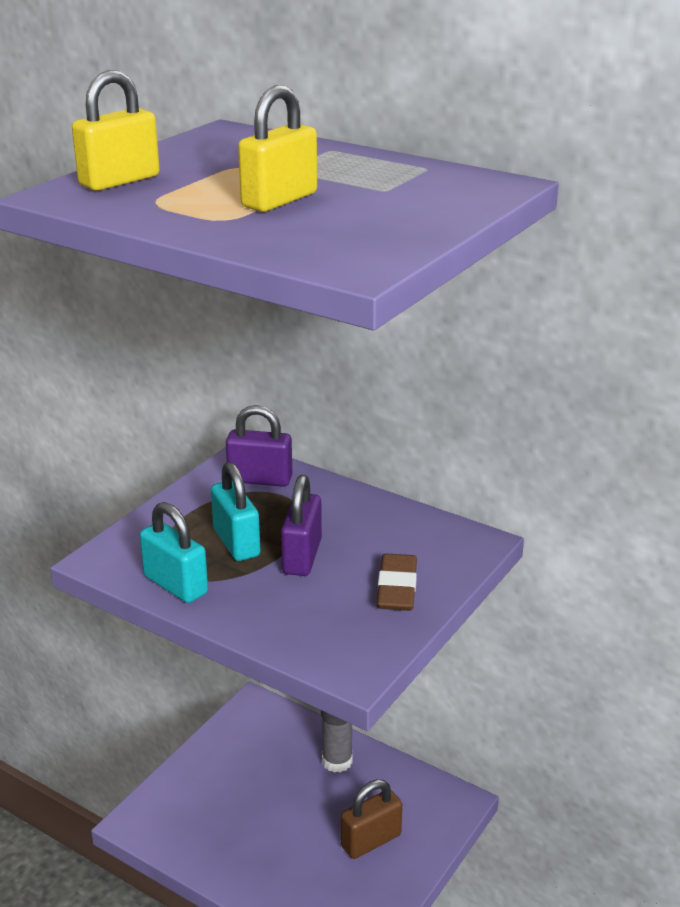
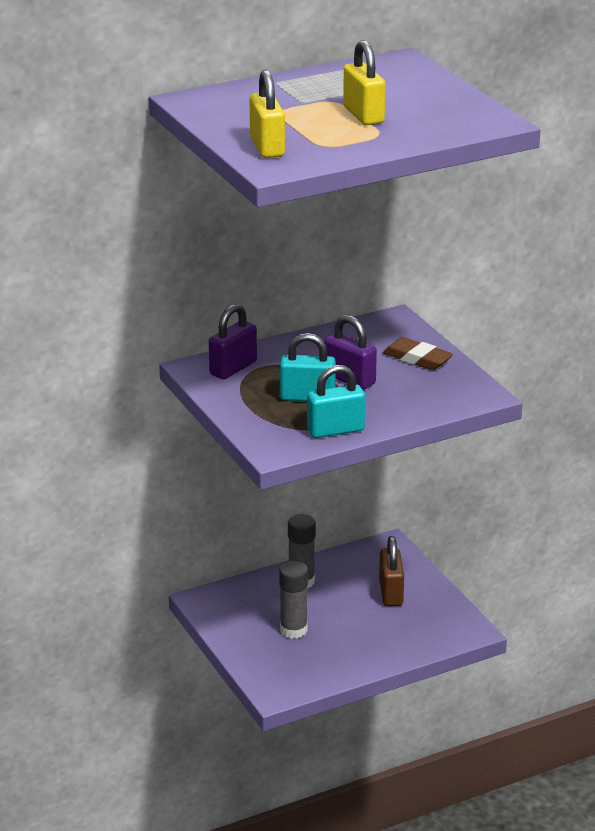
camera: 60 degrees left, 0 degrees up
none -> grey glue stick [279,561,308,639]

